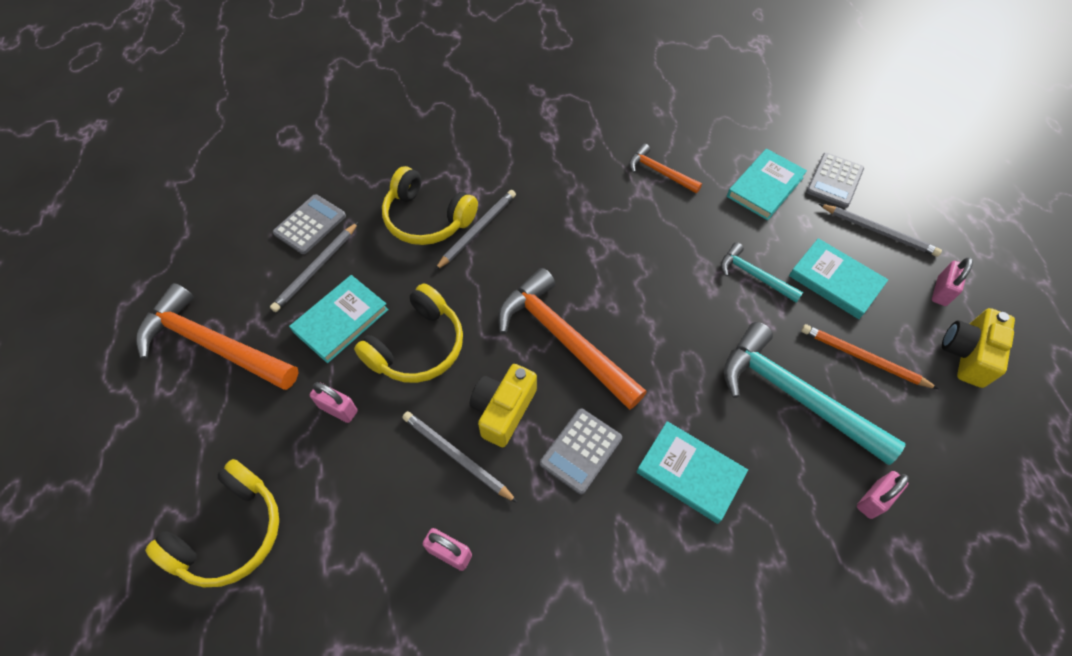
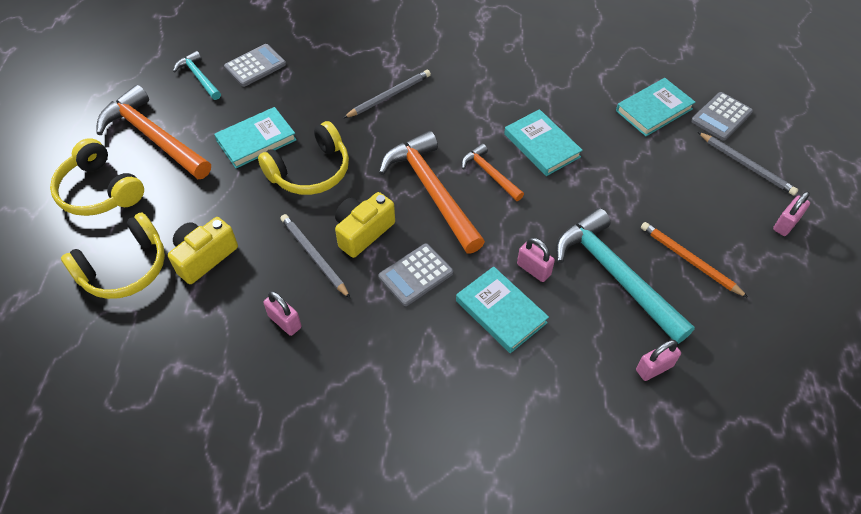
camera: 15 degrees right, 5 degrees down
grey pencil [270,222,358,312] -> none
pink padlock [310,382,358,423] -> pink padlock moved to [517,238,555,282]
yellow headphones [382,166,478,245] -> yellow headphones moved to [50,138,144,216]
orange hammer [629,144,702,193] -> orange hammer moved to [462,144,524,201]
turquoise hammer [721,242,803,303] -> turquoise hammer moved to [173,51,221,100]
turquoise book [789,238,888,319] -> turquoise book moved to [504,109,583,176]
yellow camera [942,308,1015,388] -> yellow camera moved to [168,217,238,284]

